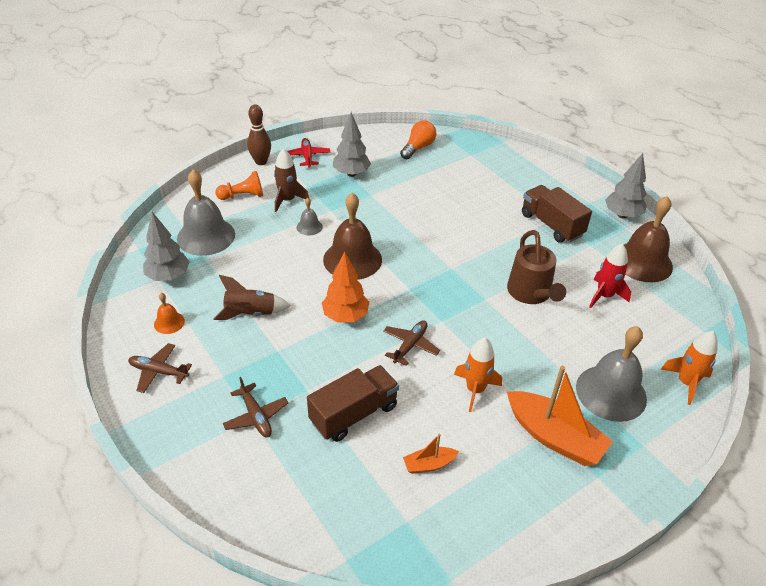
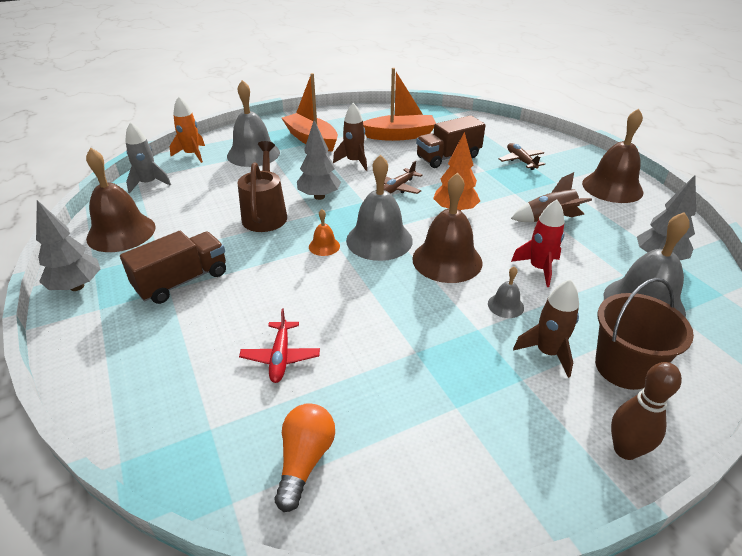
camera: 170 degrees left, 5 degrees down
brown plane [128,343,192,393] -> brown bell [582,108,643,203]
orange bell [154,293,185,334] -> orange bell moved to [309,209,340,256]
orange pawn [215,171,263,200] -> brown bucket [595,278,694,390]
red plane [287,138,330,168] -> red plane moved to [239,308,320,383]
grey tree [333,112,371,177] -> grey tree moved to [297,120,341,200]
orange light bulb [400,120,436,159] -> orange light bulb turned 150 degrees clockwise [275,403,335,512]
orange boat [403,434,459,474] -> orange boat [363,68,436,141], size x2.04
orange rocket [454,338,502,412] -> brown rocket [333,103,367,171]
brown truck [522,185,592,243] -> brown truck turned 105 degrees counterclockwise [120,231,226,304]
red rocket [589,243,631,308] -> red rocket moved to [511,200,565,287]
none -> grey rocket [125,122,171,194]
none -> grey bell [346,154,413,261]

